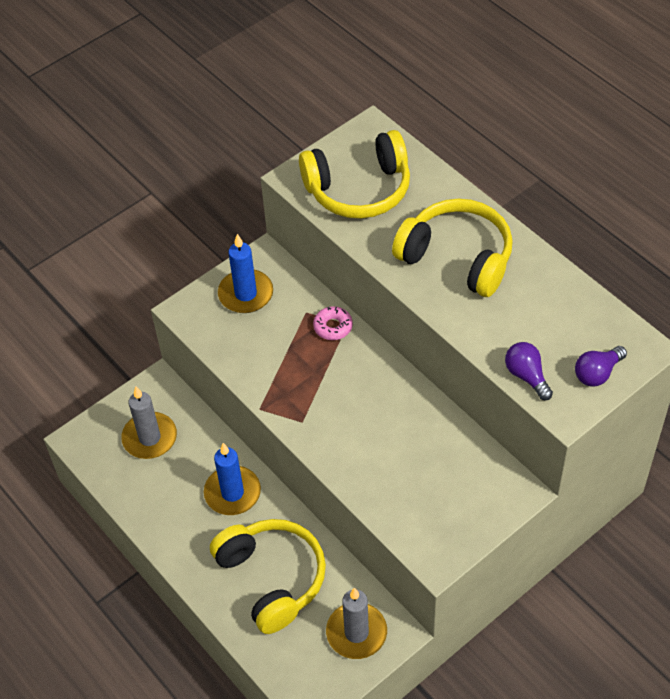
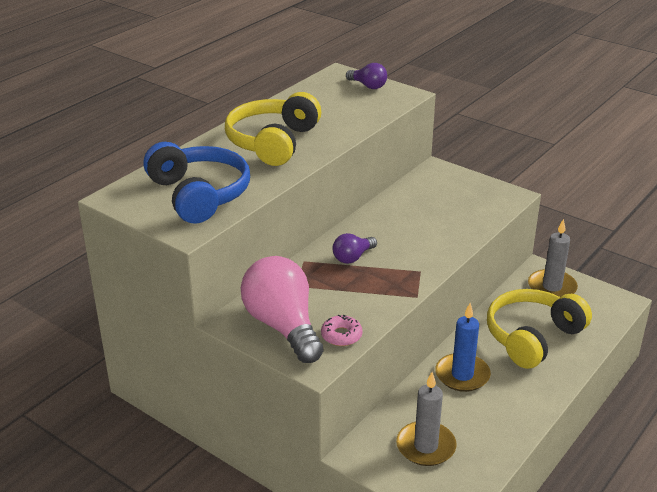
camera: 105 degrees left, 20 degrees down
blue candle [218,234,273,313] -> pink light bulb [241,256,324,363]
yellow headphones [299,130,410,219] -> blue headphones [143,142,250,224]
pink donut [313,306,353,340] -> pink donut moved to [321,314,362,346]
purple light bulb [505,342,553,400] -> purple light bulb moved to [332,233,377,264]

